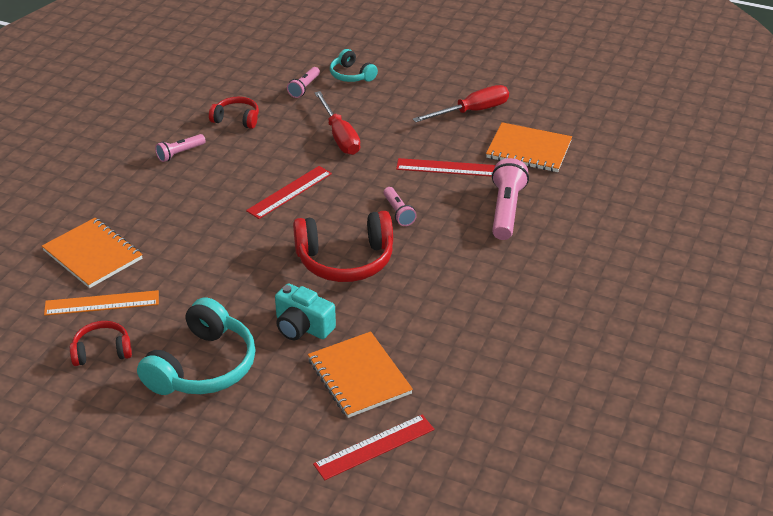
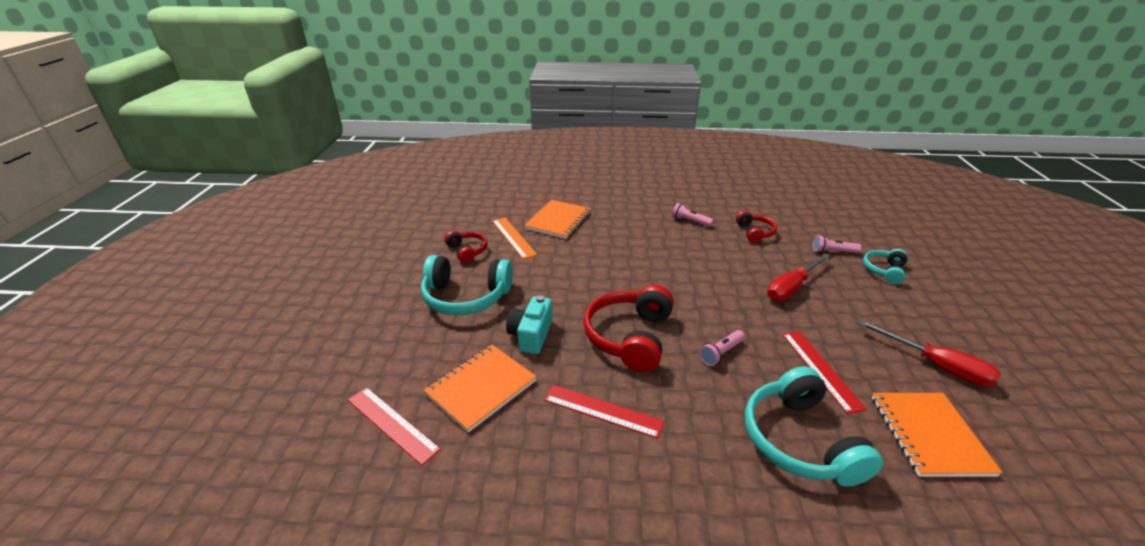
camera: 70 degrees right, 5 degrees down
red ruler [246,166,332,219] -> red ruler moved to [544,385,665,439]
red headphones [293,211,393,282] -> red headphones turned 45 degrees clockwise [583,285,674,372]
pink flashlight [492,158,529,240] -> turquoise headphones [745,366,883,487]

